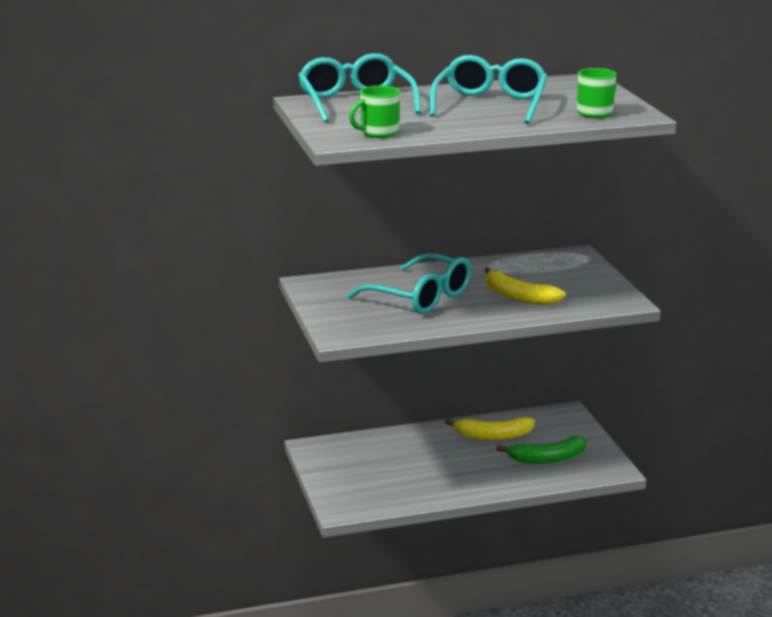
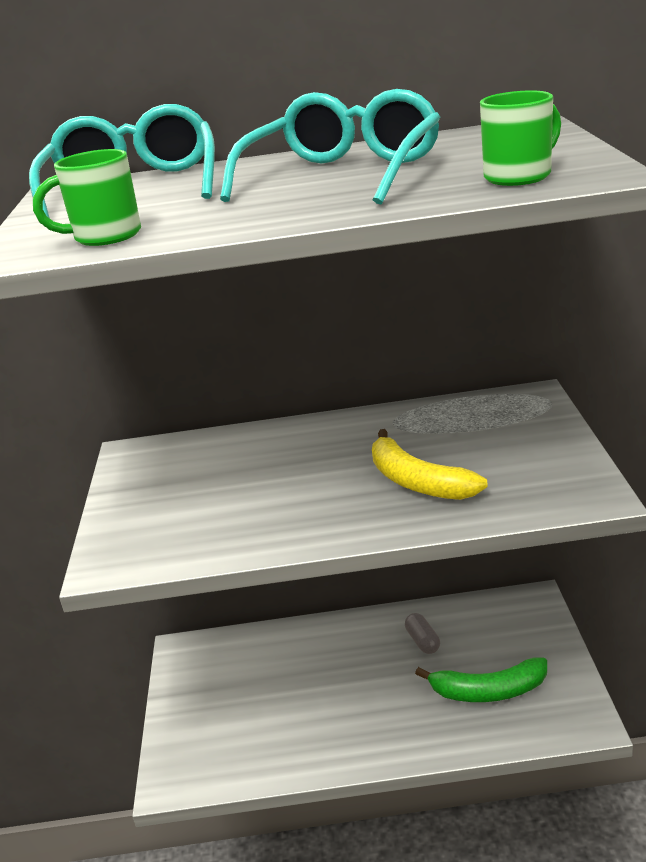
camera: 15 degrees right, 5 degrees up
turquoise glasses [347,253,471,314] -> none
yellow banana [445,417,535,440] -> grey capsule [405,613,440,654]

